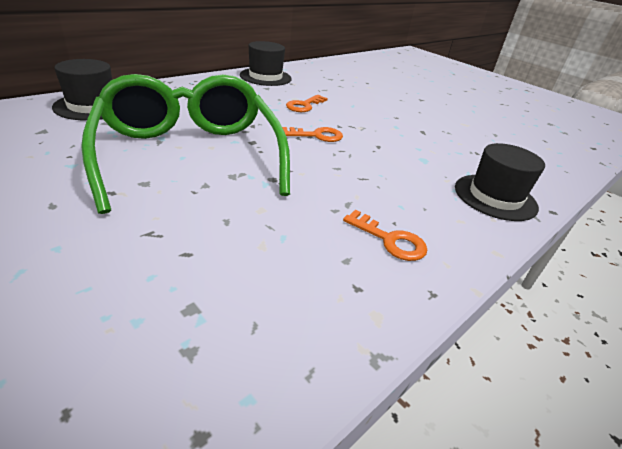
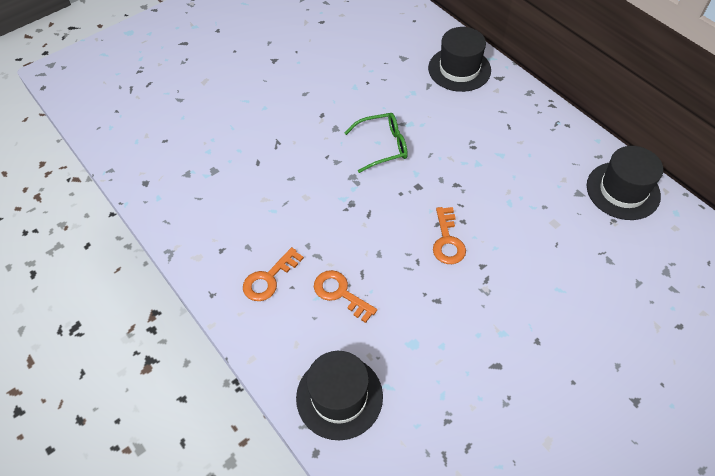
camera: 100 degrees right, 20 degrees up
green glasses [81,74,290,214] -> green glasses [345,113,408,173], size x0.42
orange key [286,95,328,112] -> orange key moved to [314,270,377,323]

